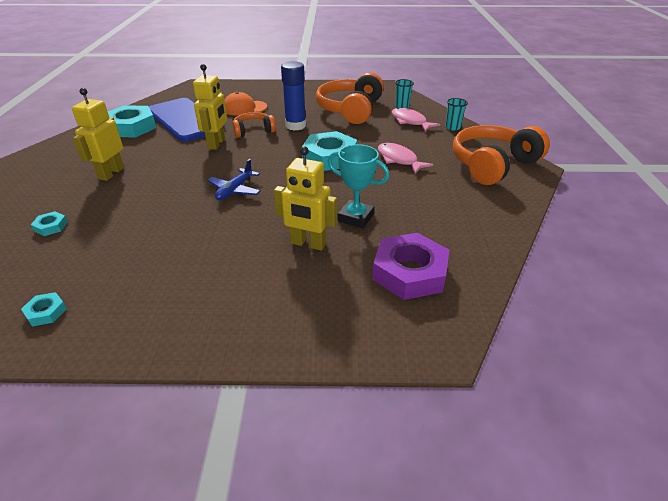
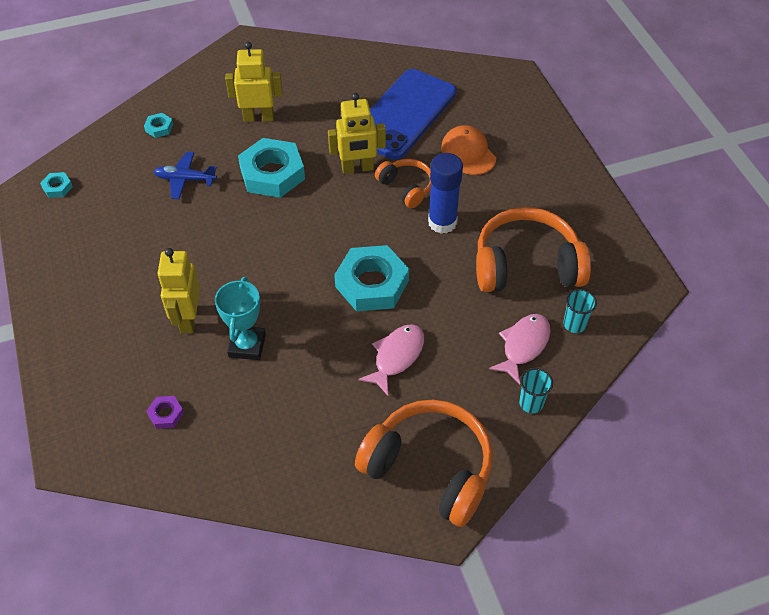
camera: 70 degrees right, 15 degrees up
turquoise nut [108,105,156,138] -> turquoise nut moved to [238,138,305,198]
blue plane [207,159,261,200] -> blue plane moved to [154,152,217,199]
purple nut [372,233,449,300] -> purple nut [146,396,184,429], size x0.44

